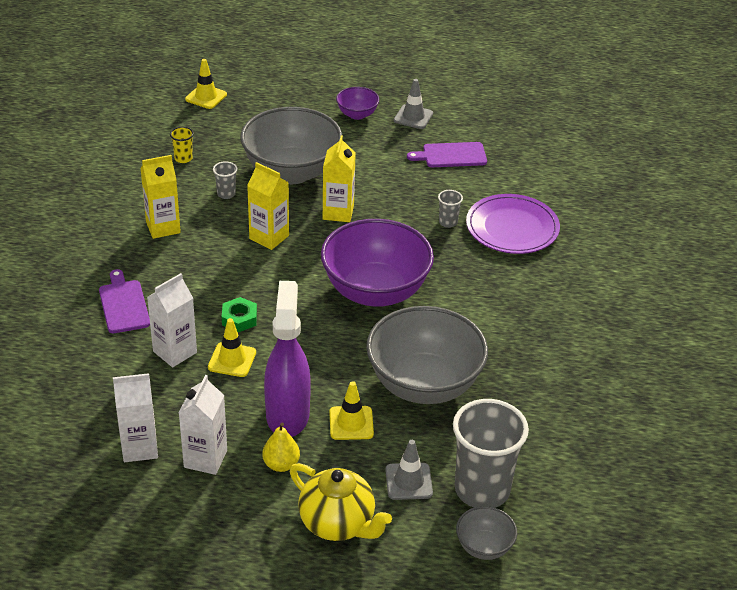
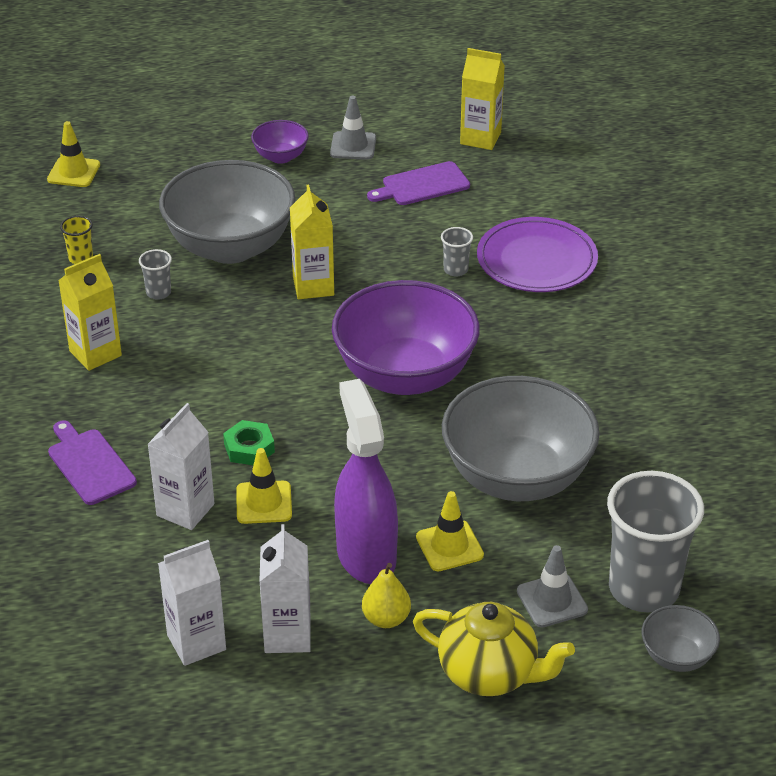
camera: 15 degrees left, 0 degrees up
yellow carton [247,162,289,250] -> yellow carton moved to [460,48,505,150]

